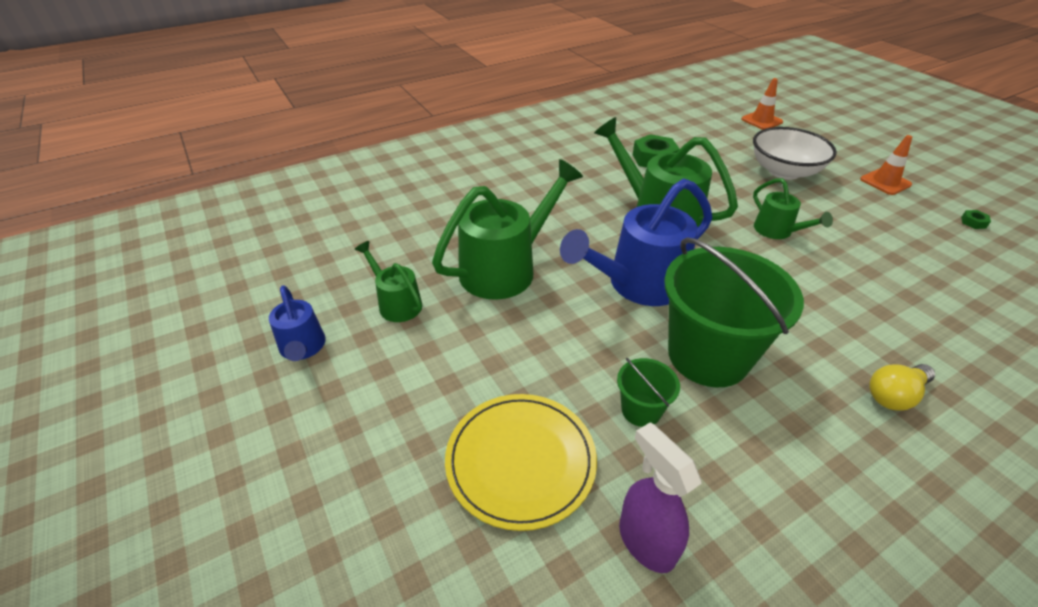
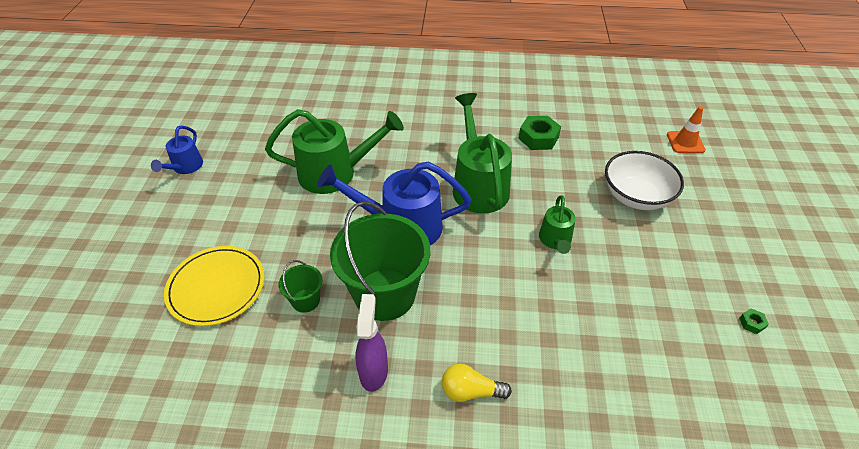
camera: 35 degrees right, 5 degrees up
green watering can [355,241,422,322] -> none
purple spray bottle [619,422,702,573] -> purple spray bottle moved to [355,294,388,392]
orange traffic cone [860,135,912,195] -> none

